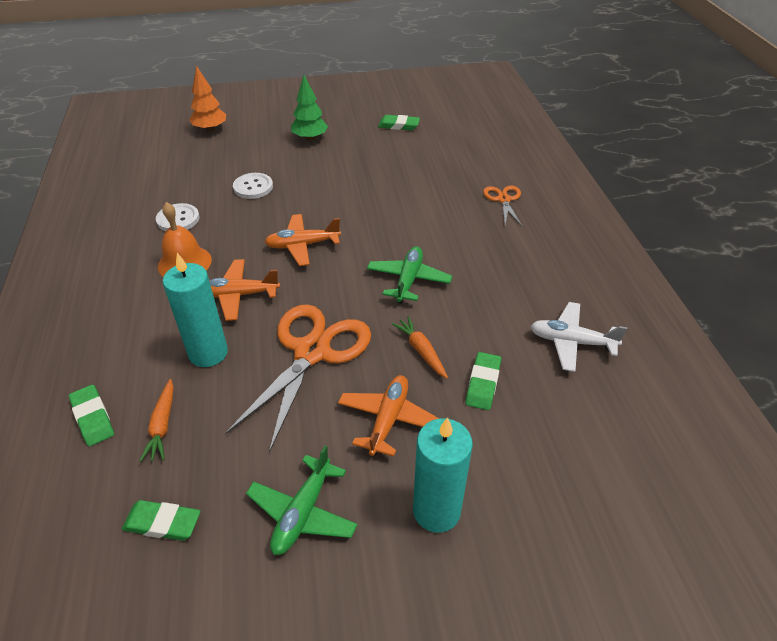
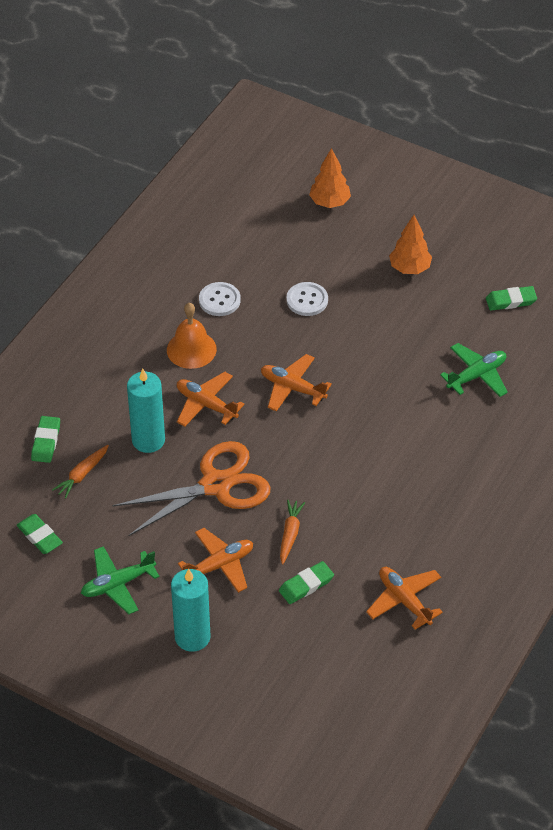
camera: 40 degrees right, 5 degrees up
green tree [291,75,328,141] -> orange tree [389,215,432,274]
green plane [367,246,452,304] -> green plane moved to [440,343,508,397]
green eraser [378,115,420,130] -> green eraser turned 60 degrees counterclockwise [486,286,537,311]
orange scissors [483,186,523,227] -> none
white plane [530,302,627,372] -> orange plane [366,567,443,630]

